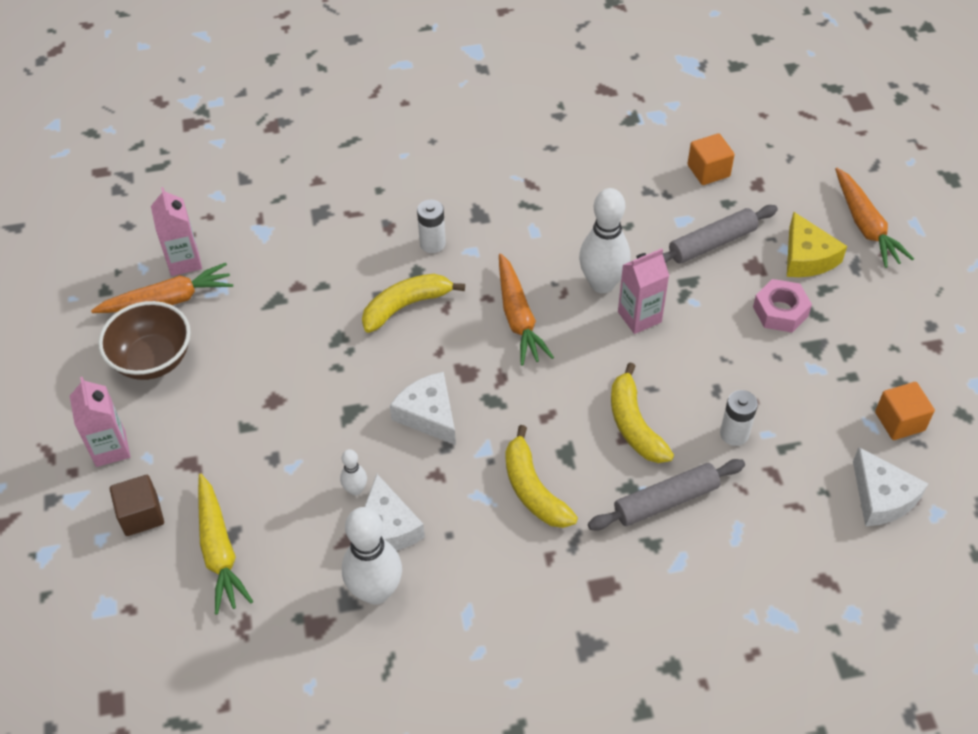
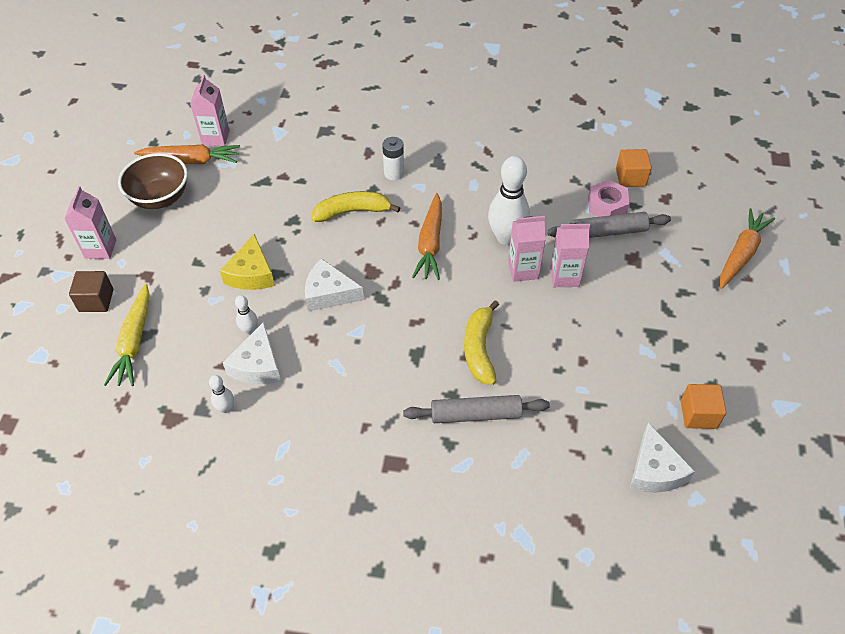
camera: 20 degrees right, 0 degrees up
white bowling pin [342,507,402,605] -> white bowling pin [209,375,234,413], size x0.48
white cheese [390,372,456,445] -> white cheese turned 60 degrees counterclockwise [305,258,364,312]
yellow banana [505,425,578,528] -> none
white battery [720,390,758,446] -> none
pink nut [753,279,812,332] -> pink nut moved to [588,180,629,217]
yellow cheese [787,212,847,277] -> yellow cheese moved to [220,234,275,290]
orange carrot [835,168,914,268] -> orange carrot turned 150 degrees counterclockwise [720,208,775,289]
none -> pink carton [550,223,590,287]

